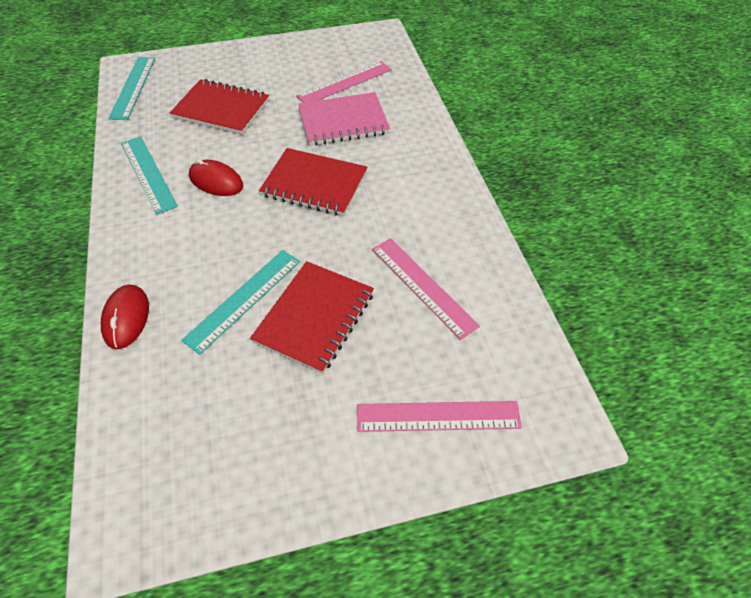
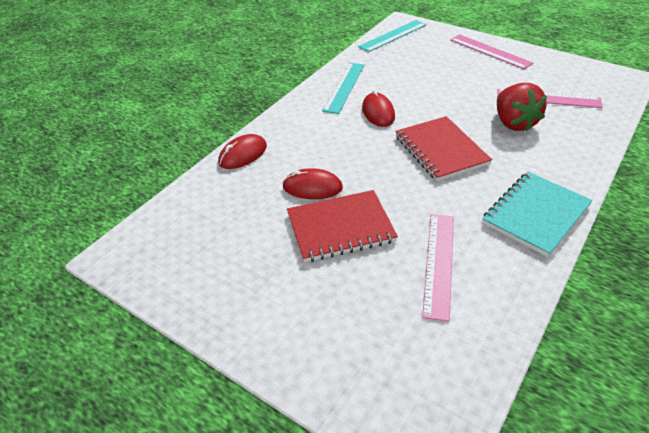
camera: 50 degrees right, 10 degrees down
red notebook [170,79,269,135] -> none
turquoise ruler [181,250,300,355] -> red mouse [283,168,343,199]
pink notebook [298,92,390,146] -> red strawberry [497,83,547,131]
pink ruler [357,401,522,432] -> pink ruler moved to [450,34,533,69]
none -> turquoise notebook [482,172,592,257]

